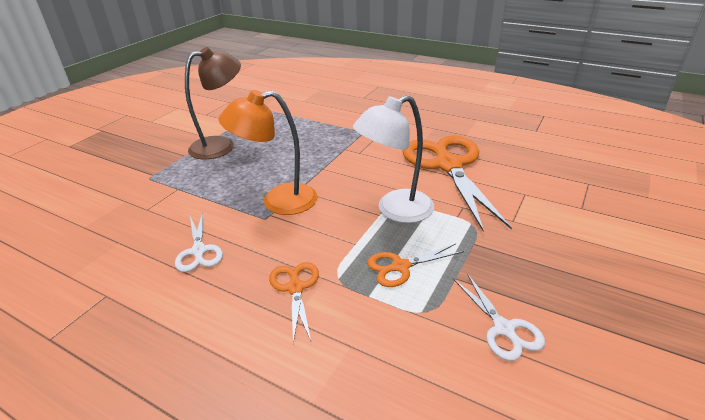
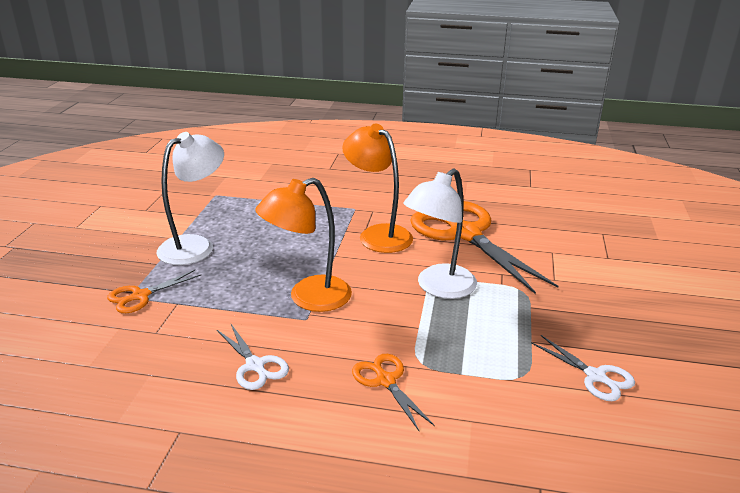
camera: 20 degrees left, 5 degrees down
brown lamp [185,47,241,160] -> white lamp [156,132,224,265]
orange scissors [367,244,464,287] -> orange scissors moved to [107,270,201,313]
none -> orange lamp [342,124,413,253]

